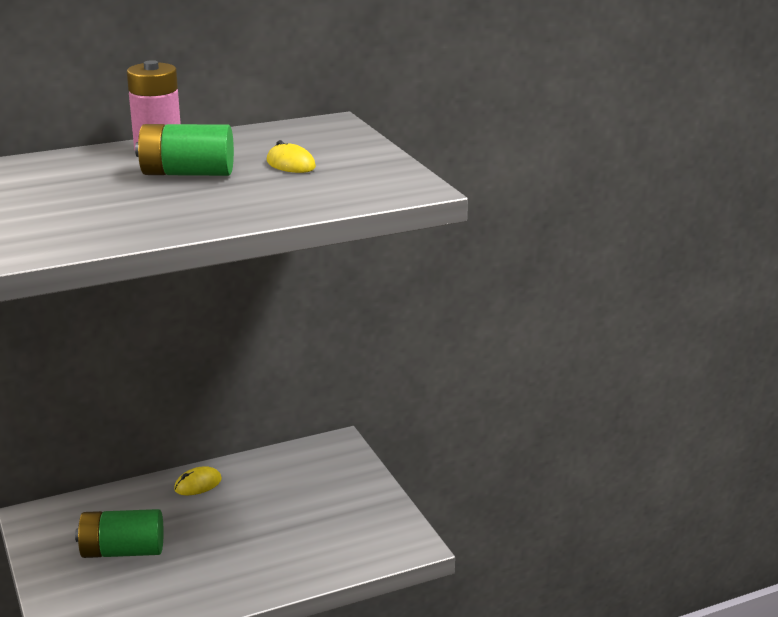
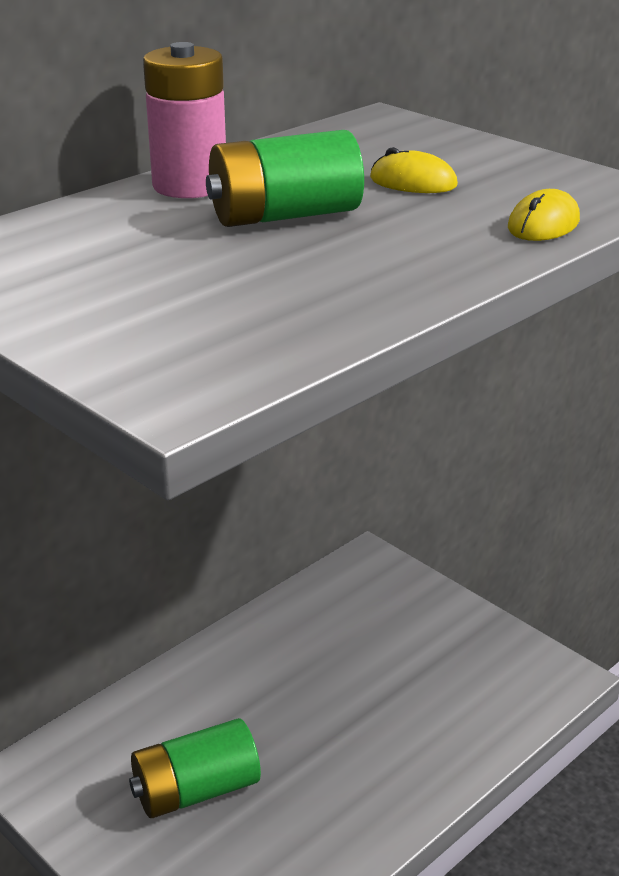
camera: 20 degrees left, 5 degrees up
yellow mouse [174,466,222,495] -> yellow mouse moved to [508,189,580,241]

